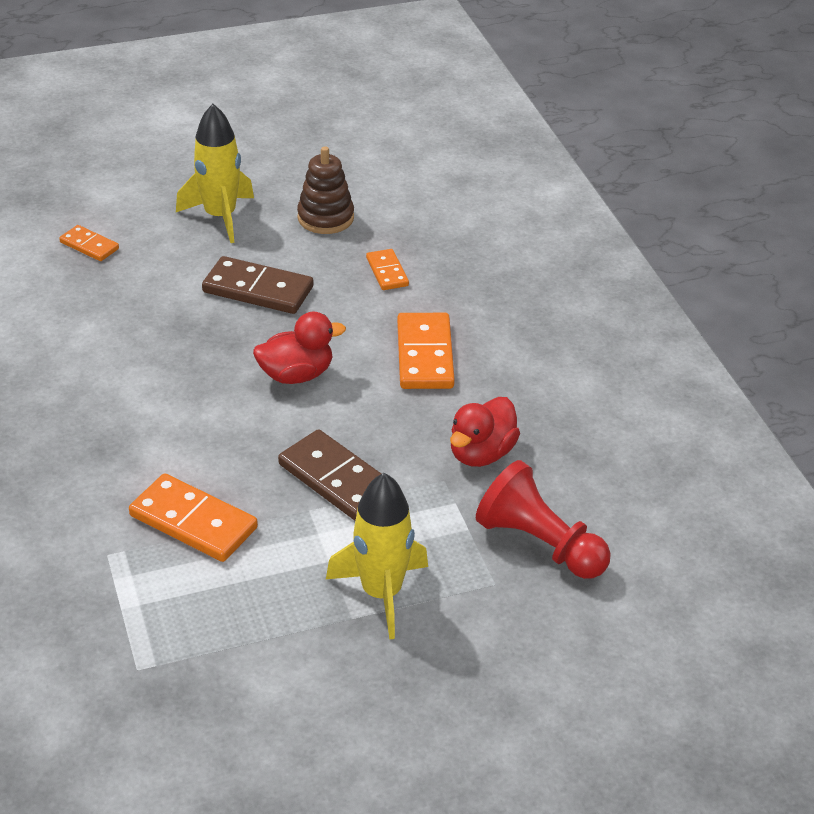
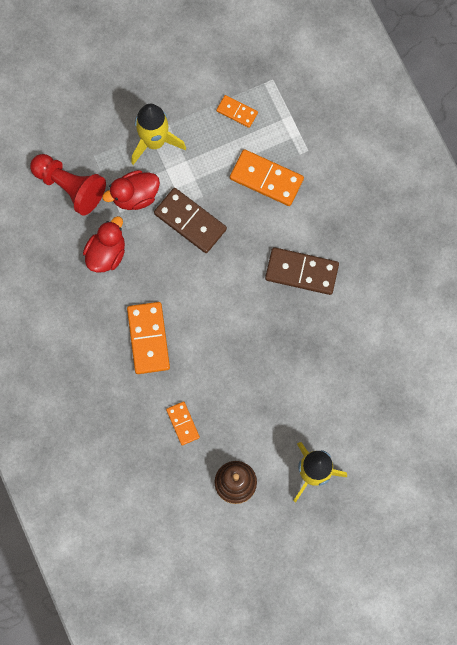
camera: 175 degrees right, 35 degrees up
orange domino [59,225,119,261] -> orange domino moved to [216,95,258,128]
brown domino [202,256,313,314] -> brown domino moved to [265,247,339,295]
red duck [253,312,346,384] -> red duck moved to [102,170,160,210]

